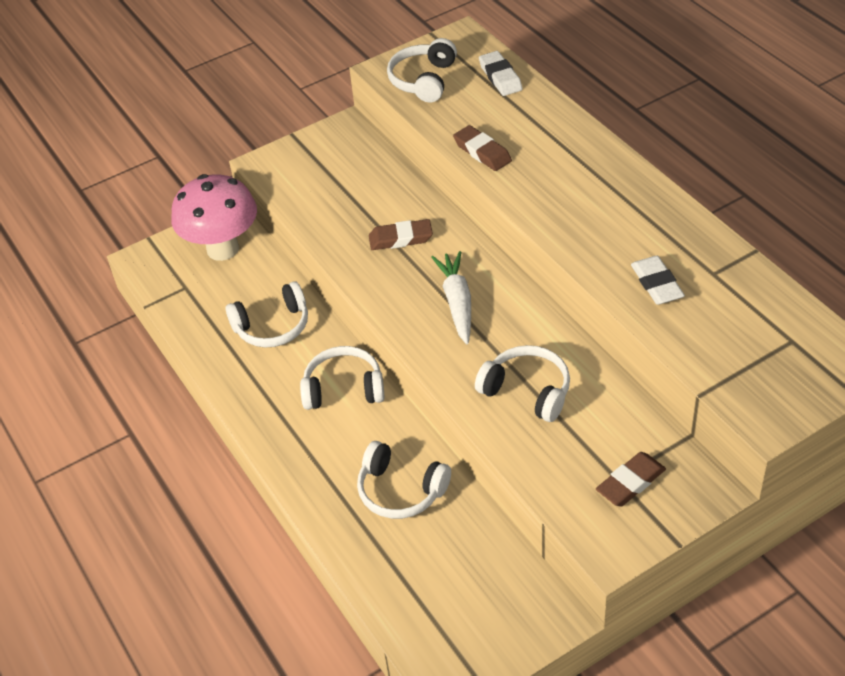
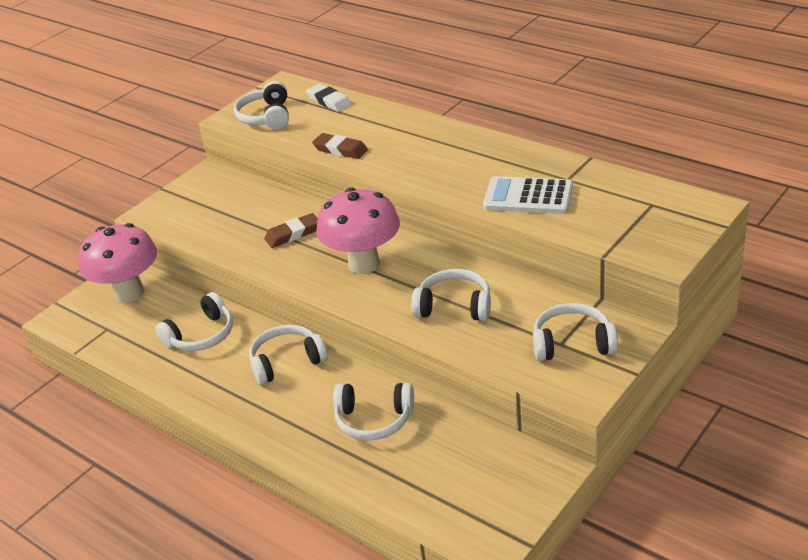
camera: 20 degrees left, 10 degrees down
white carrot [431,251,471,344] -> pink mushroom [316,188,400,274]
brown eraser [596,452,666,507] -> white headphones [533,303,618,361]
white eraser [631,256,685,305] -> white calculator [483,176,573,214]

